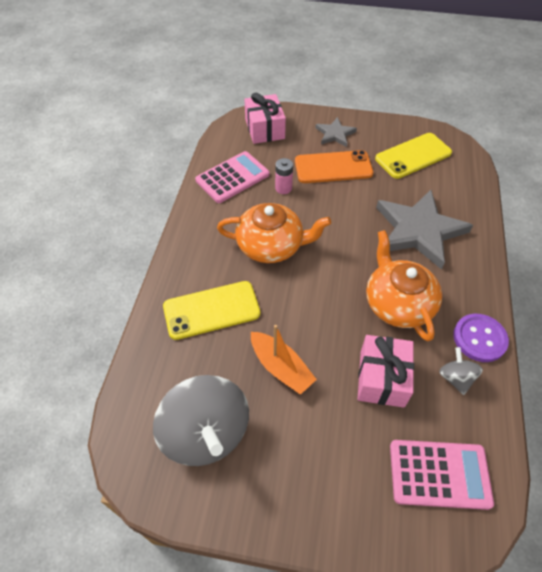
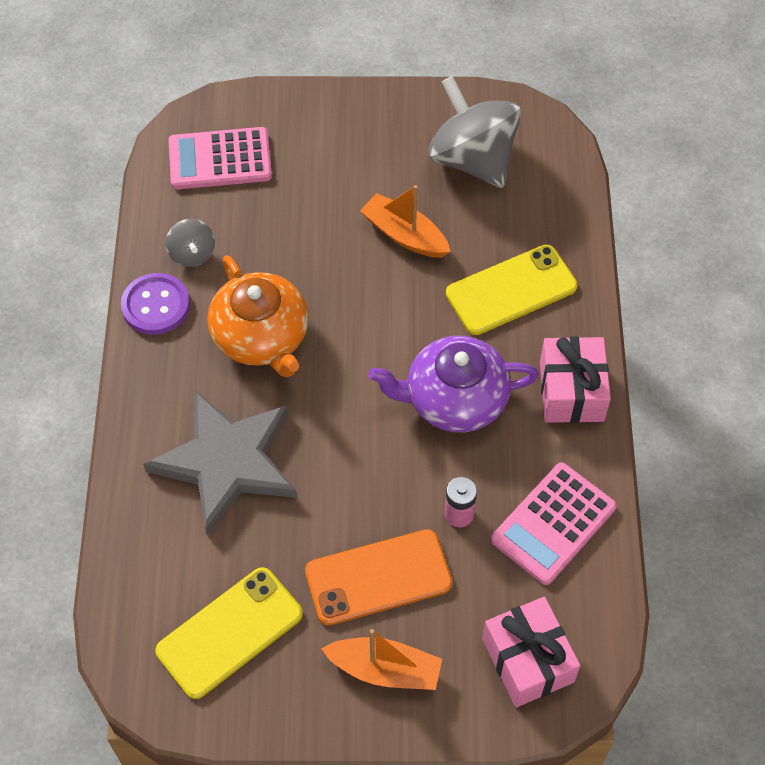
camera: 170 degrees right, 5 degrees up
orange teapot [217,203,331,263] -> purple teapot [368,336,539,432]
grey star [315,117,357,147] -> orange boat [321,629,442,690]
pink gift [358,335,414,408] -> pink gift moved to [540,336,611,423]

